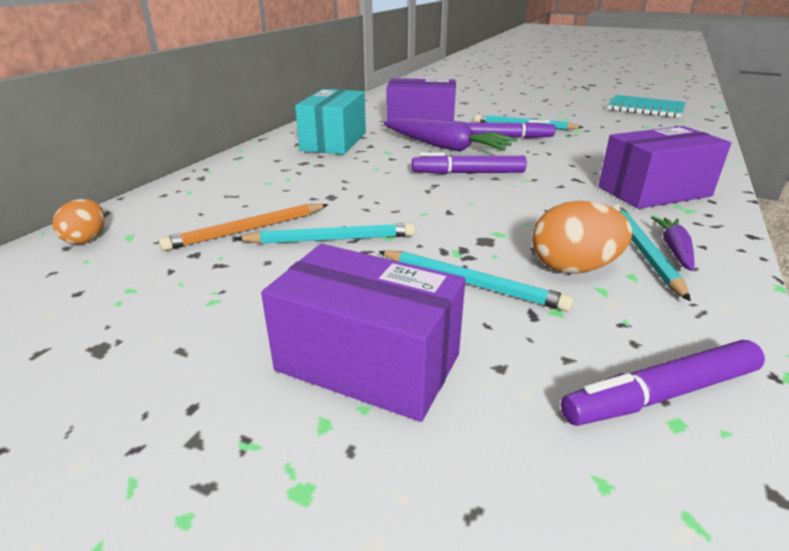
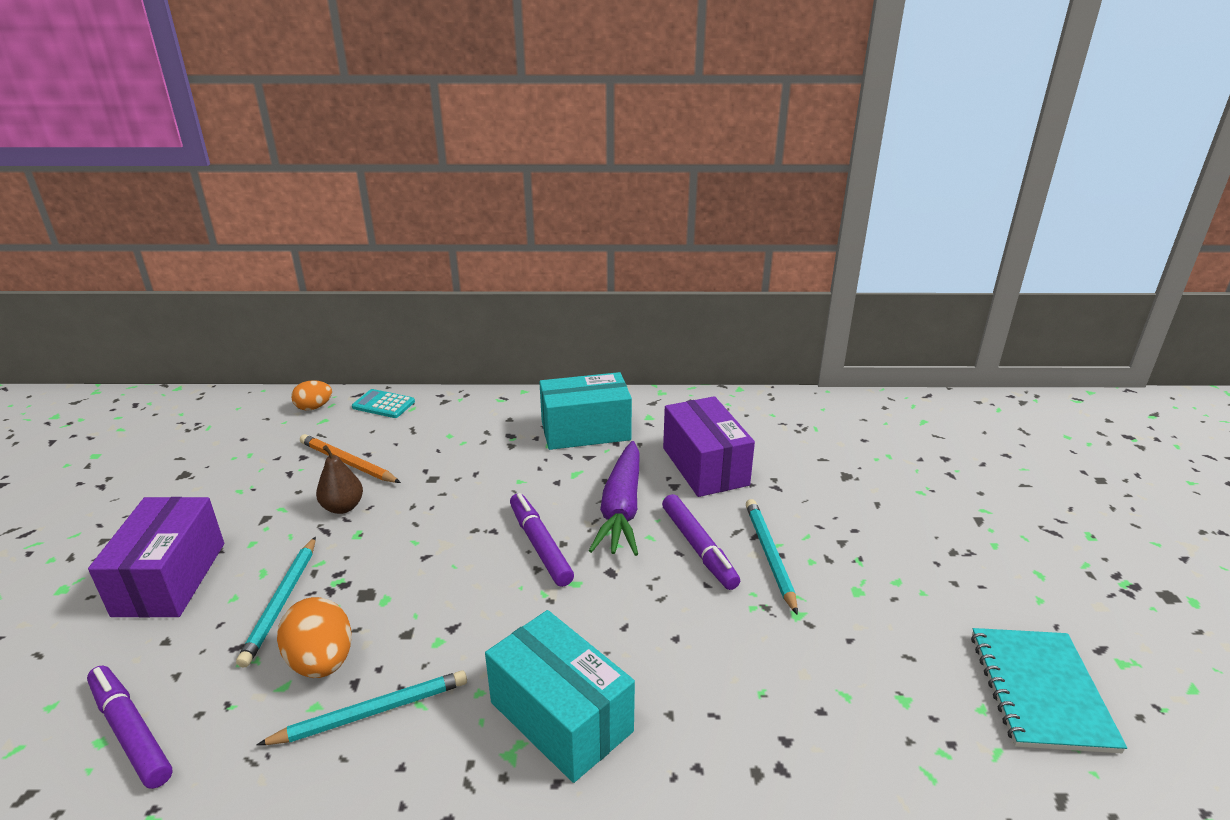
camera: 65 degrees right, 0 degrees up
turquoise pencil [235,223,415,244] -> brown pear [316,445,363,514]
purple box [598,126,731,209] -> turquoise box [485,610,635,783]
purple carrot [651,216,694,271] -> none
none -> turquoise calculator [352,389,415,418]

